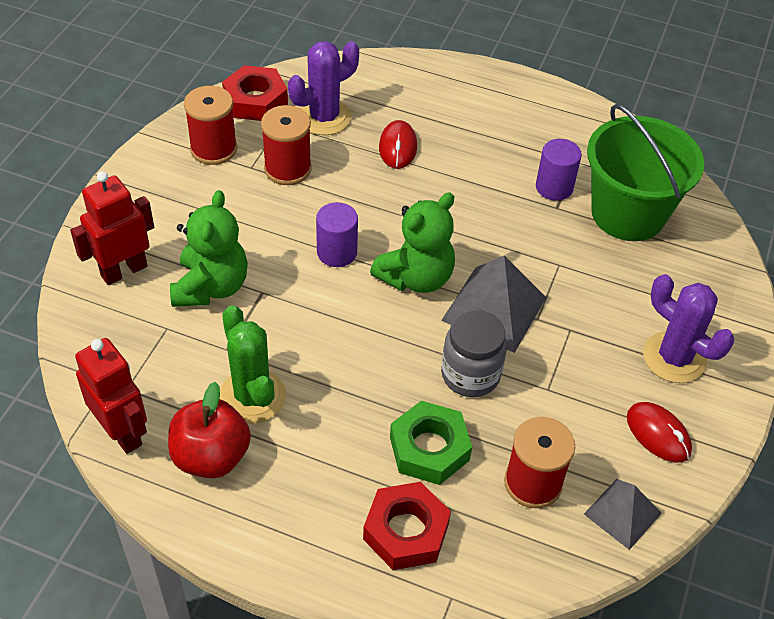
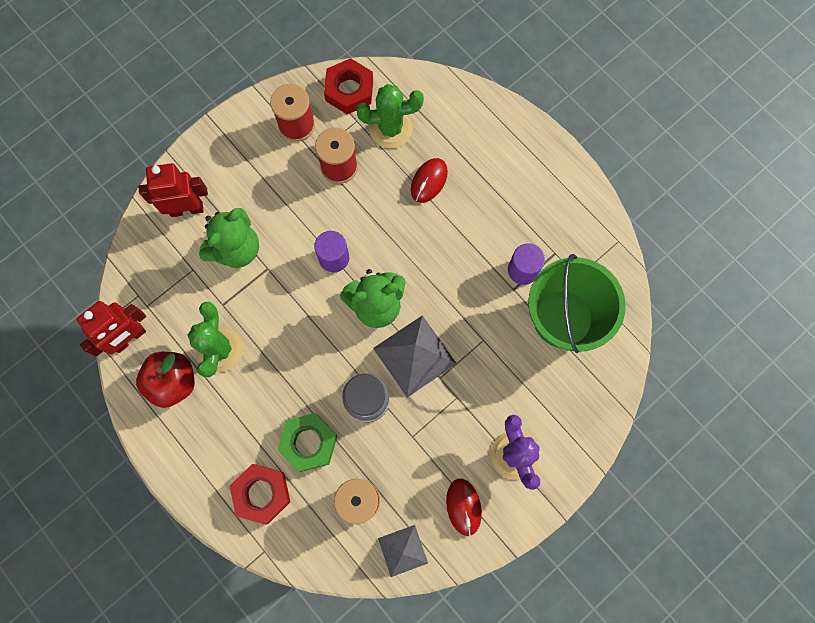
camera: 30 degrees right, 25 degrees up
red robot [75,338,147,454] -> red robot turned 60 degrees clockwise [76,301,146,356]
purple cactus [288,41,359,135] -> green cactus [356,84,424,148]

